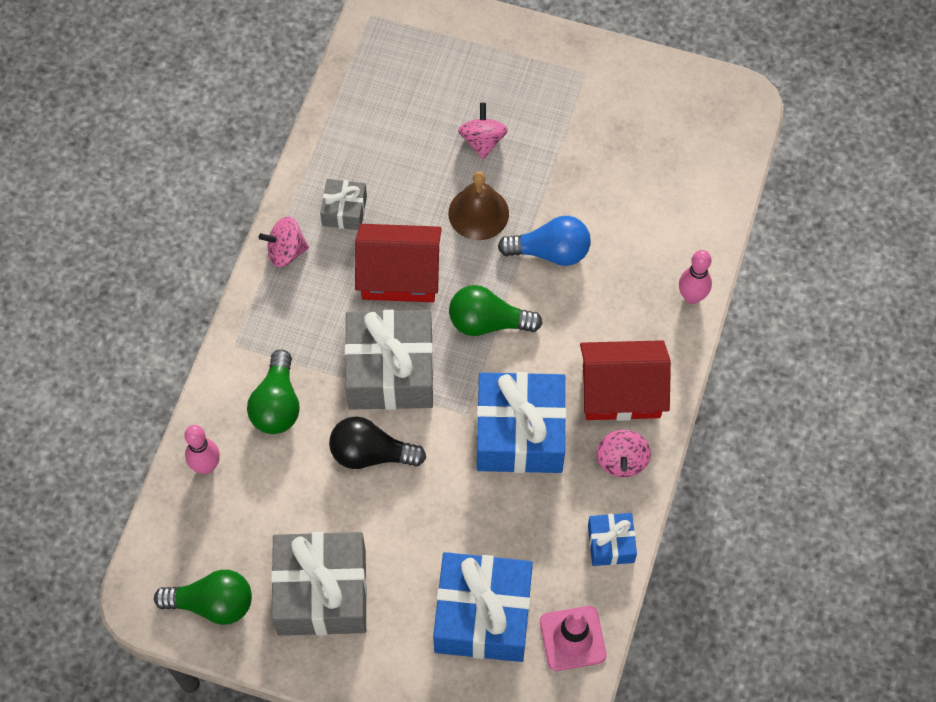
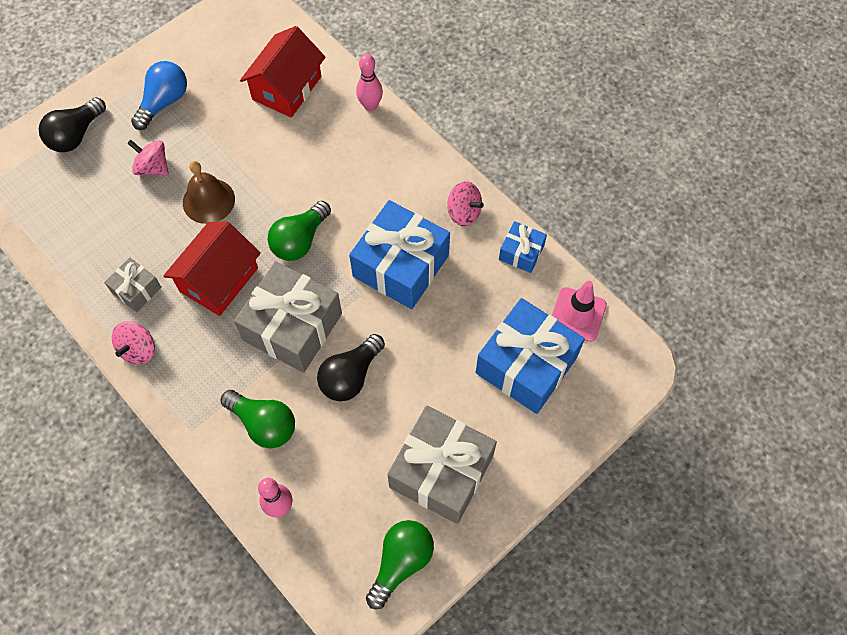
camera: 60 degrees left, 0 degrees up
blue light bulb [498,216,591,266] -> blue light bulb moved to [131,61,187,130]
red house [580,340,671,421] -> red house moved to [240,26,326,118]
none -> black light bulb [39,97,106,152]

